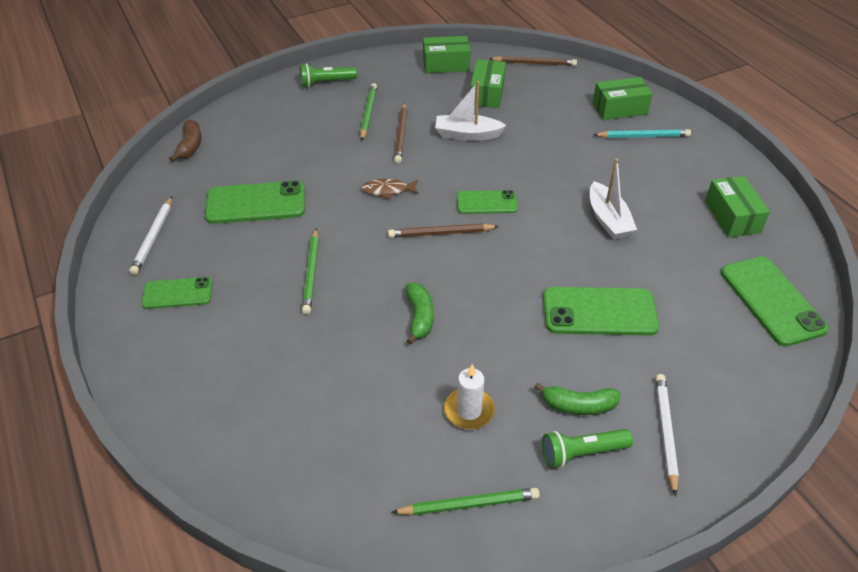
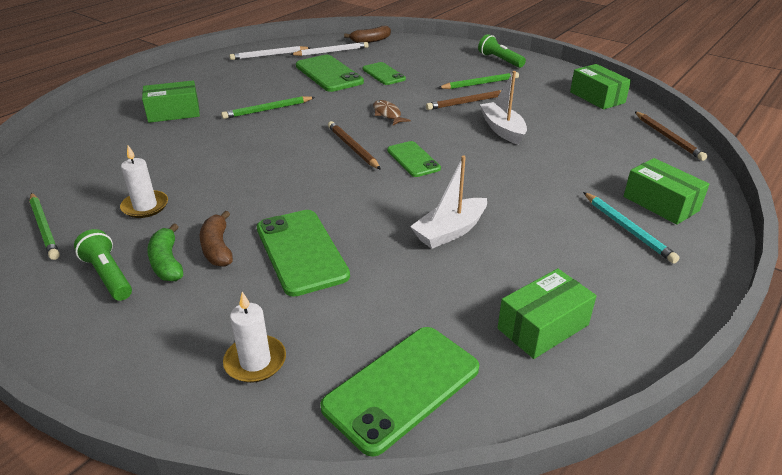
camera: 65 degrees right, 10 degrees down
green phone [142,277,213,309] -> green phone moved to [363,62,406,85]
green banana [405,282,434,344] -> none
green box [470,59,506,108] -> green box moved to [142,80,200,123]
white pencil [656,374,679,496] -> white pencil moved to [290,42,369,56]
none -> brown banana [200,211,233,267]
none -> white candle [223,292,286,383]

